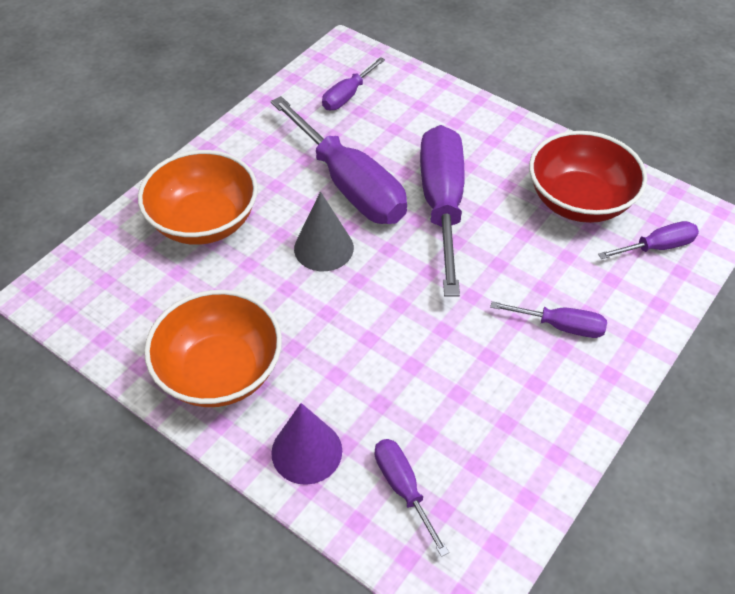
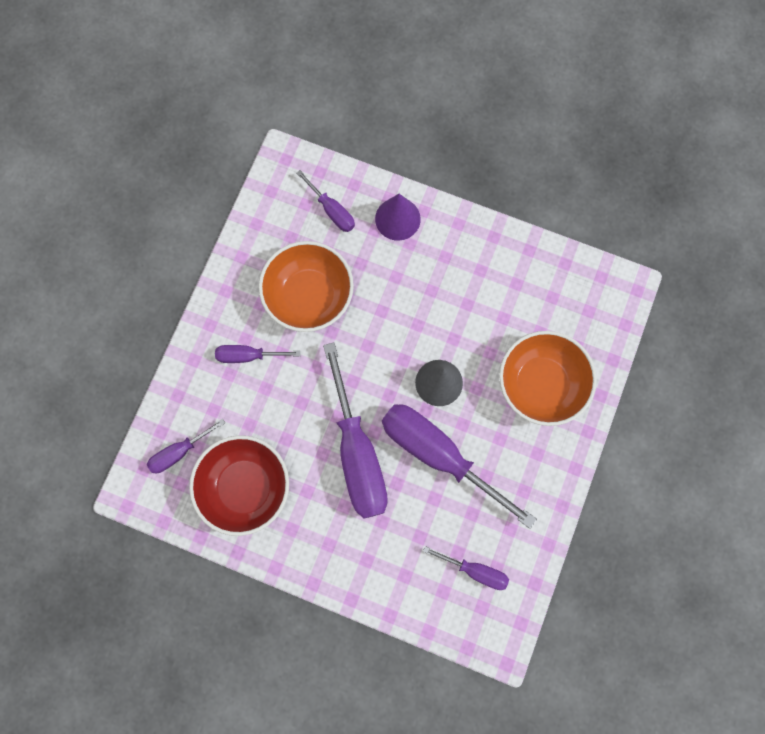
camera: 165 degrees right, 25 degrees up
orange bowl [144,290,282,407] -> orange bowl moved to [259,241,354,332]
purple screwdriver [322,57,385,110] -> purple screwdriver turned 90 degrees clockwise [423,546,509,590]

